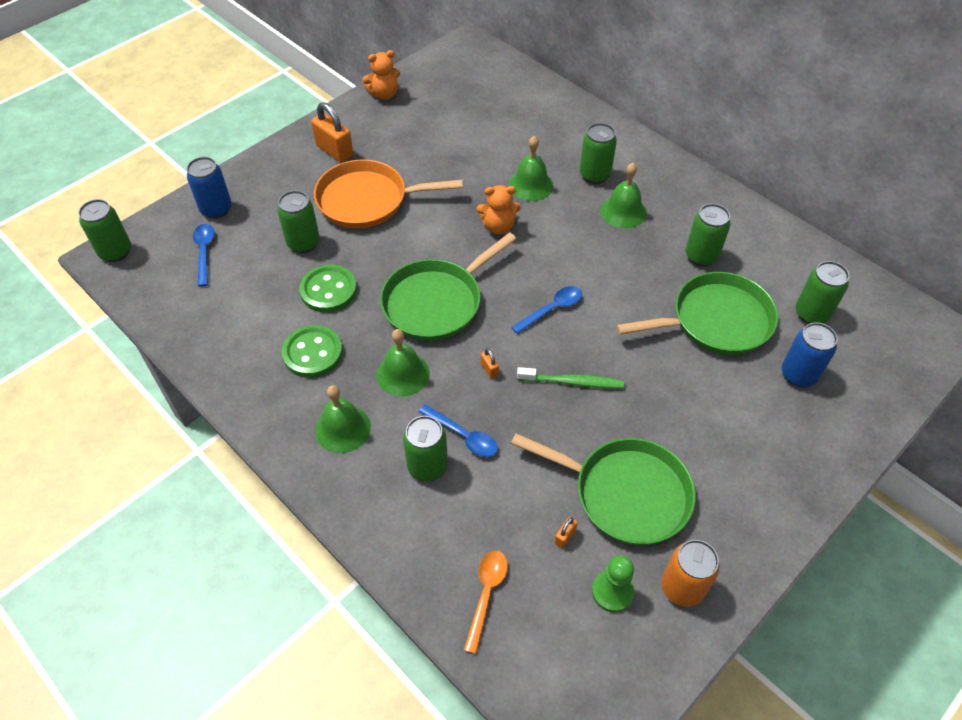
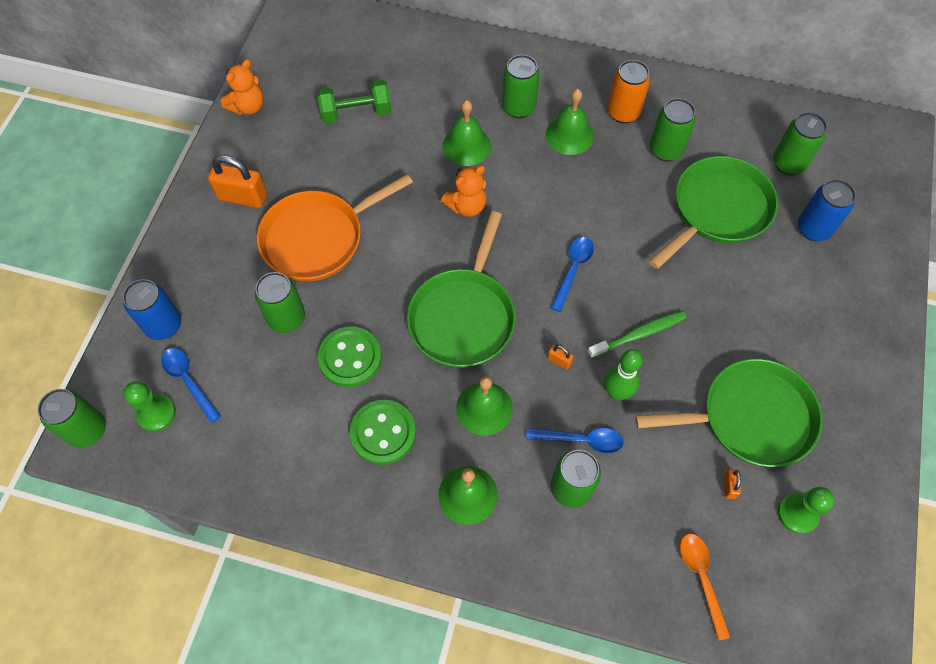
camera: 30 degrees left, 10 degrees up
orange can [661,540,720,607] -> orange can moved to [607,60,650,123]
none -> green pawn [123,381,176,432]
none -> green dumbbell [317,80,392,124]
none -> green bowling pin [604,349,643,400]

